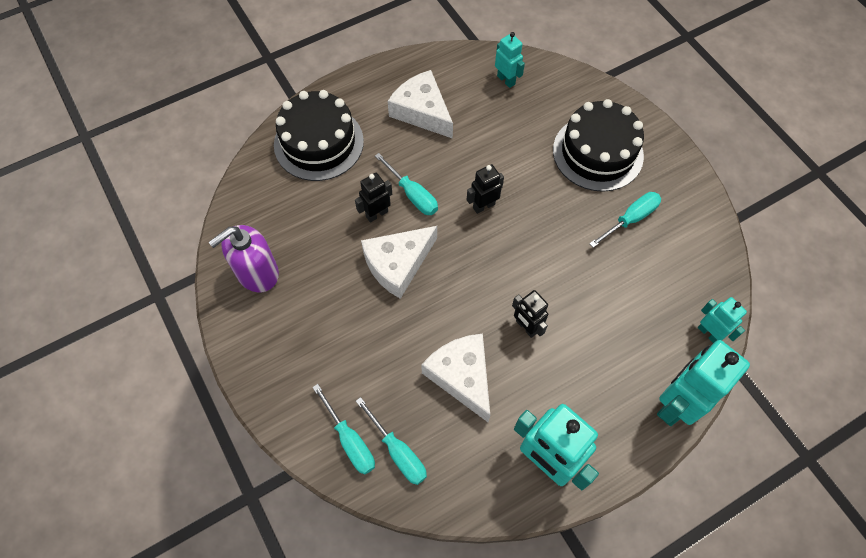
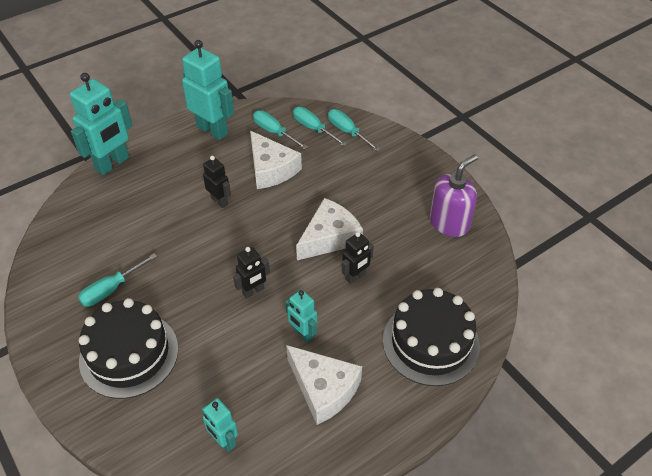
camera: 175 degrees right, 15 degrees down
turquoise screwdriver [375,153,438,215] -> turquoise screwdriver moved to [253,110,308,149]
turquoise robot [698,297,747,343] -> turquoise robot moved to [285,289,317,343]

